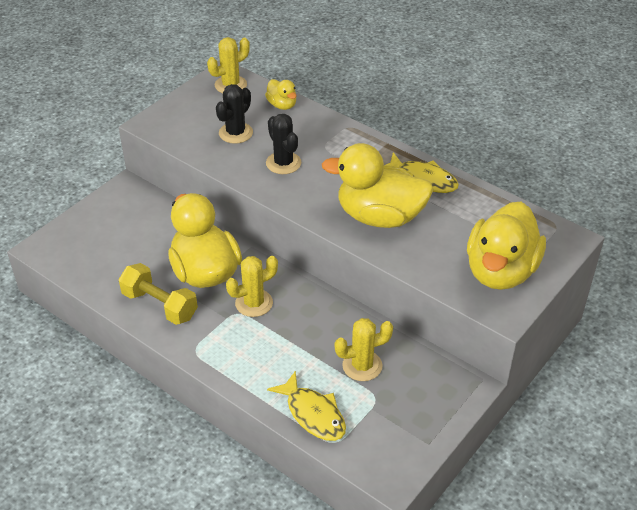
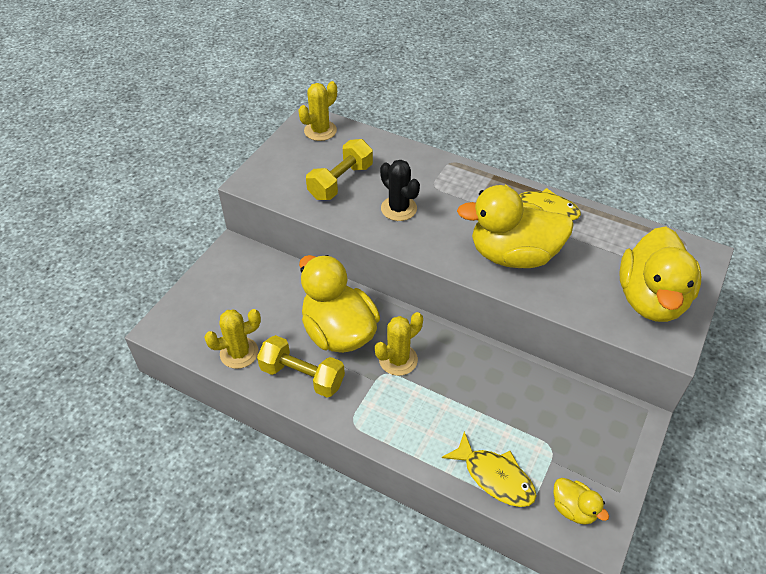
camera: 10 degrees left, 5 degrees up
black cactus [216,84,253,144] -> yellow dumbbell [306,139,373,200]
yellow duck [265,79,297,110] -> yellow duck moved to [554,478,609,525]
yellow cactus [335,318,393,381] -> yellow cactus moved to [204,309,261,369]

